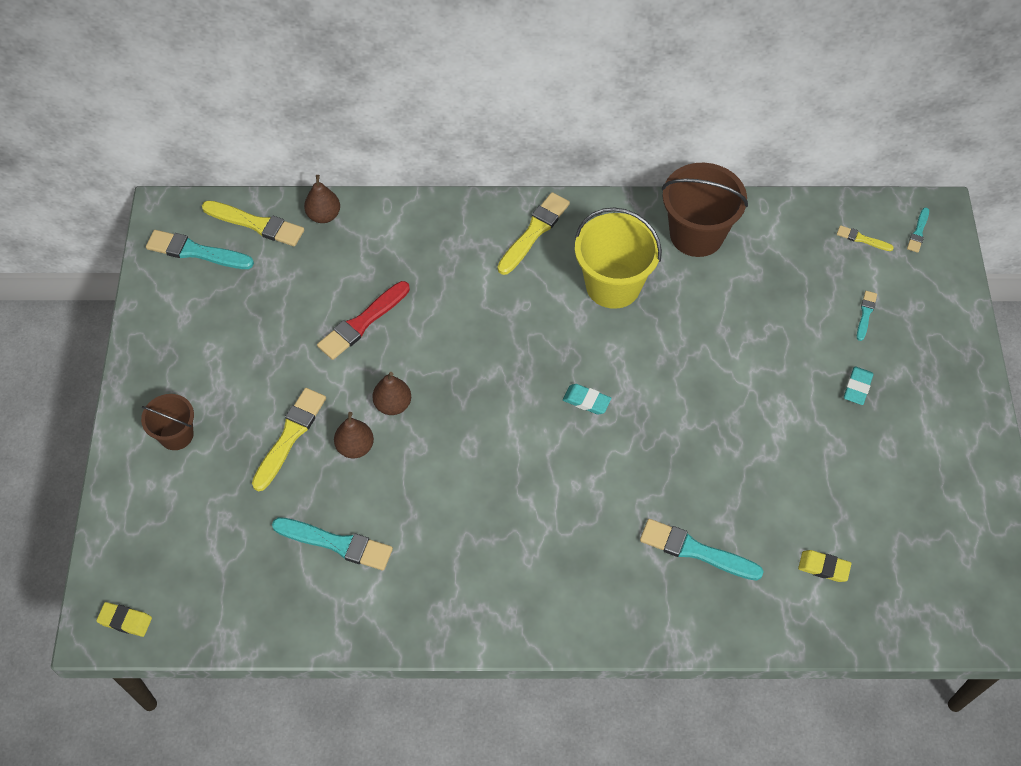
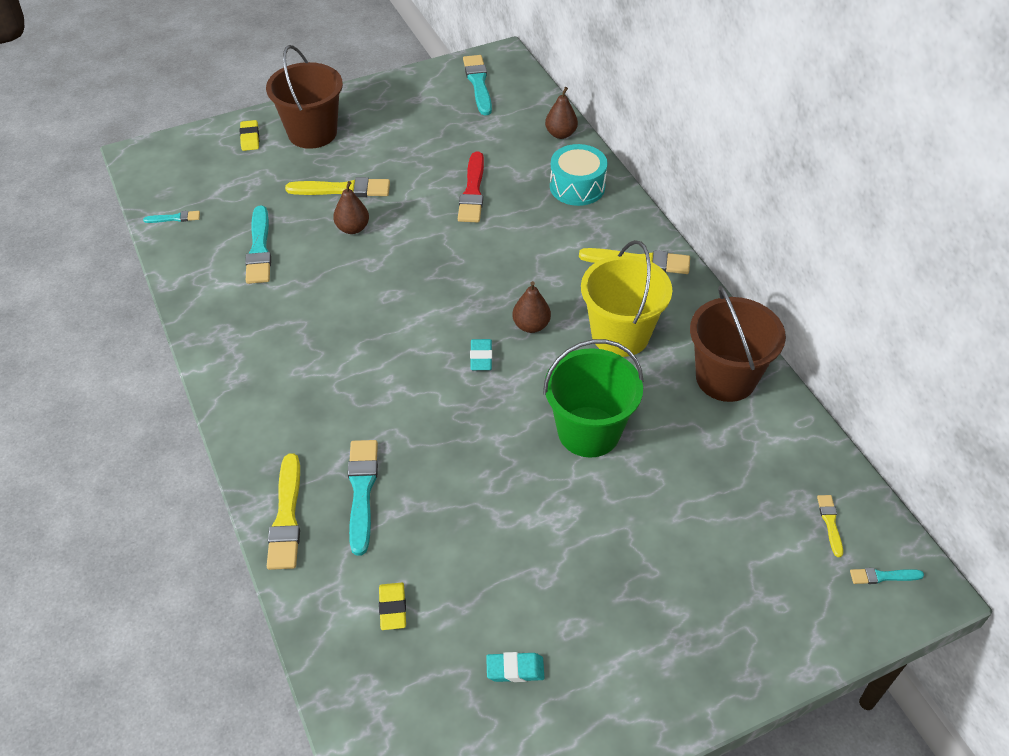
camera: 65 degrees right, 10 degrees down
yellow eraser [96,602,152,637] -> yellow eraser moved to [240,120,259,151]
brown bucket [141,394,194,450] -> brown bucket [266,45,343,149], size x1.74
yellow brush [202,200,304,246] -> yellow brush moved to [267,453,300,570]
red brush [317,281,410,360] -> red brush turned 105 degrees counterclockwise [458,151,484,222]
brown pear [372,372,411,415] -> brown pear moved to [512,281,551,333]
turquoise eraser [844,366,873,405] -> turquoise eraser moved to [486,652,544,682]
turquoise brush [857,291,877,341] -> turquoise brush moved to [143,211,200,223]
none -> green bucket [543,339,643,457]
none -> turquoise drum [550,144,608,206]

